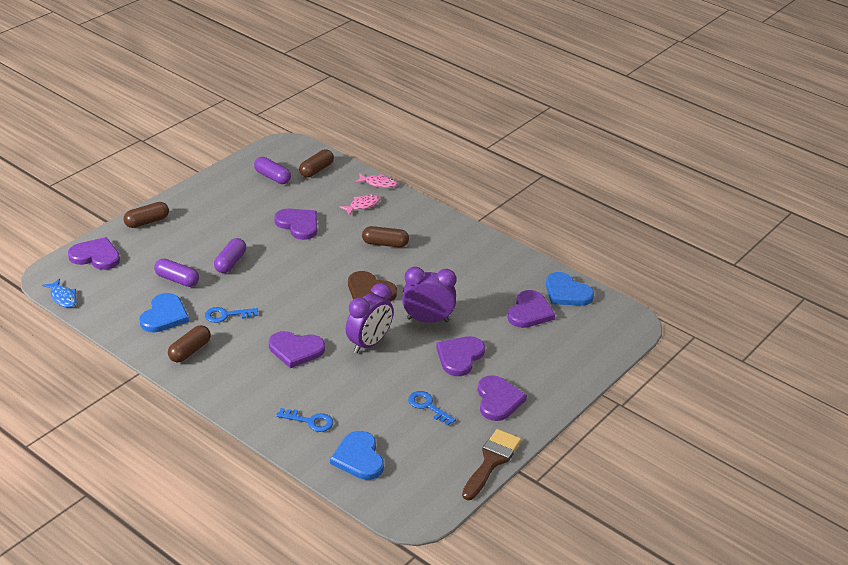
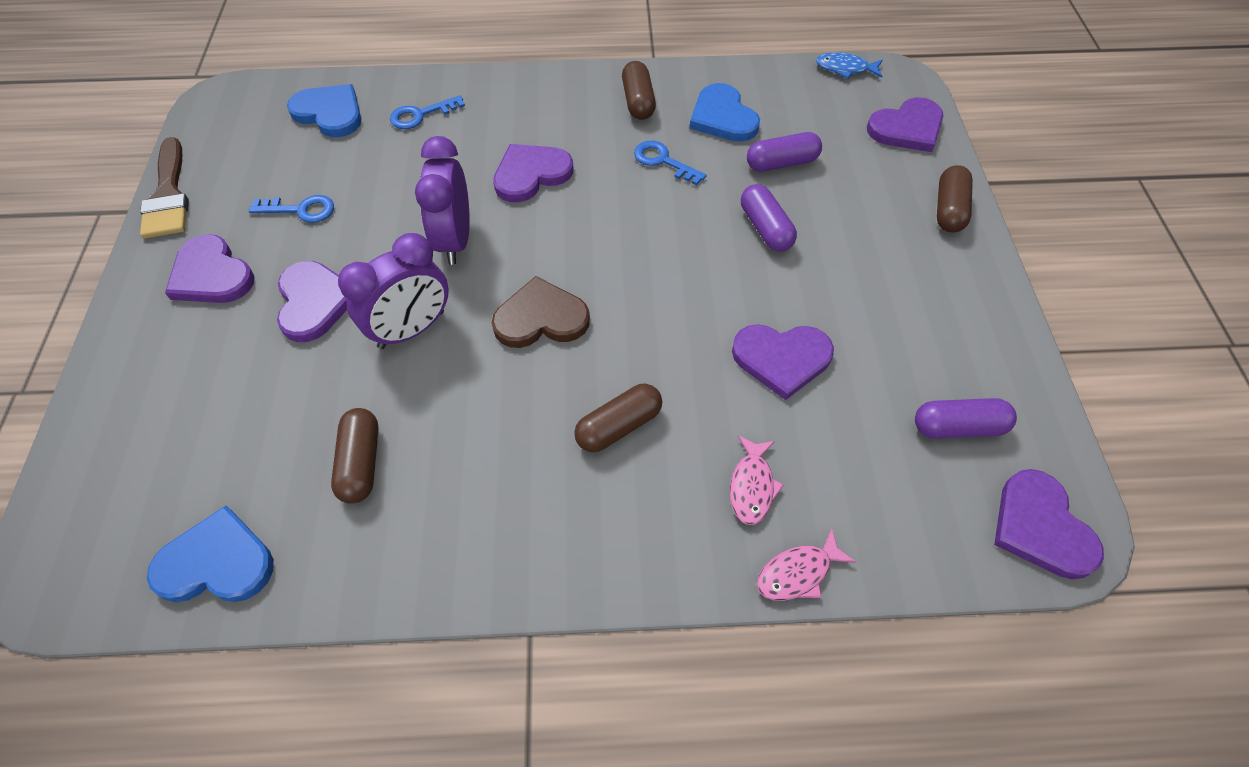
camera: 140 degrees right, 20 degrees up
blue key [205,307,258,323] -> blue key turned 90 degrees counterclockwise [634,140,707,185]
brown capsule [299,149,334,177] -> brown capsule moved to [331,408,379,504]
purple heart [508,290,555,328] -> purple heart moved to [994,469,1104,579]

